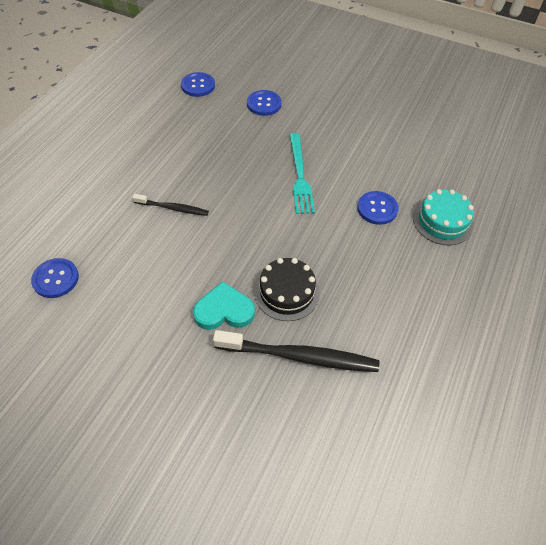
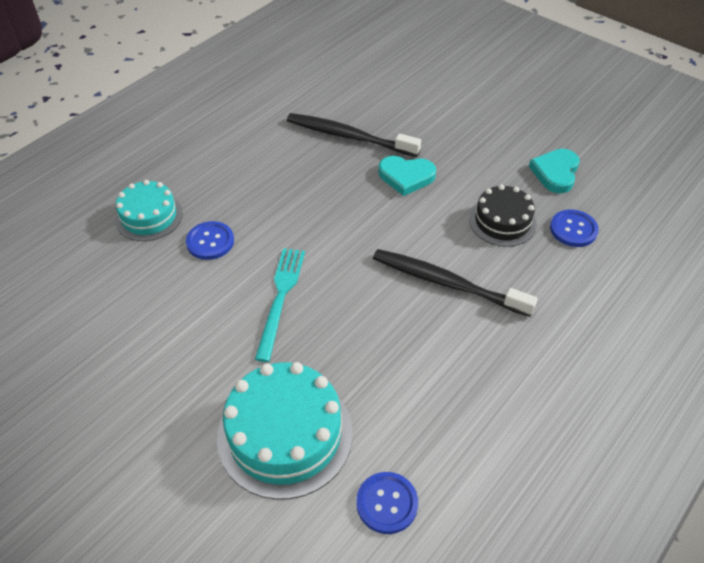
camera: 165 degrees left, 5 degrees down
black toothbrush [133,194,209,216] -> black toothbrush [373,249,538,317], size x1.79
blue button [247,90,282,116] -> turquoise cake [217,362,353,500]
black cake [254,258,320,321] -> black cake moved to [469,184,537,247]
none -> turquoise heart [529,149,580,194]

